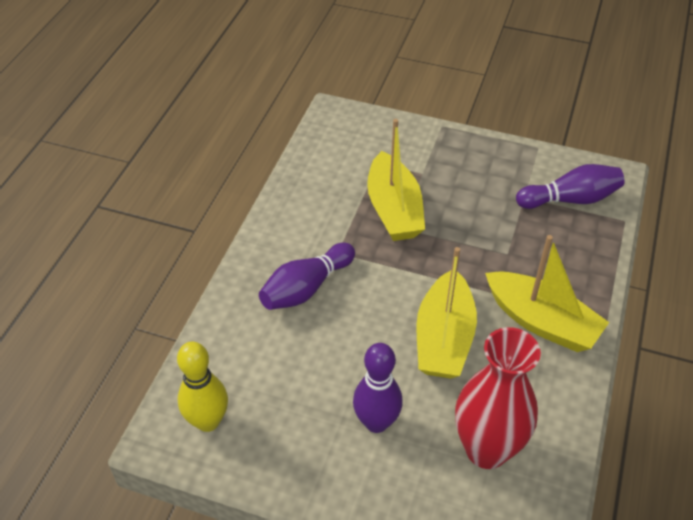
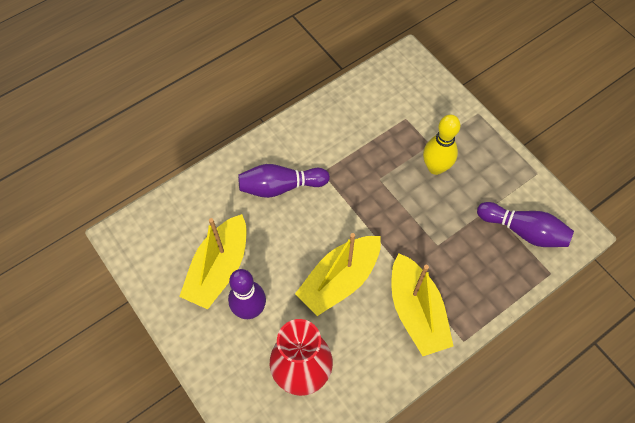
camera: 35 degrees right, 15 degrees up
yellow bowling pin [177,342,228,432] -> yellow bowling pin moved to [423,115,460,175]
yellow boat [367,119,425,241] -> yellow boat moved to [179,214,247,309]

